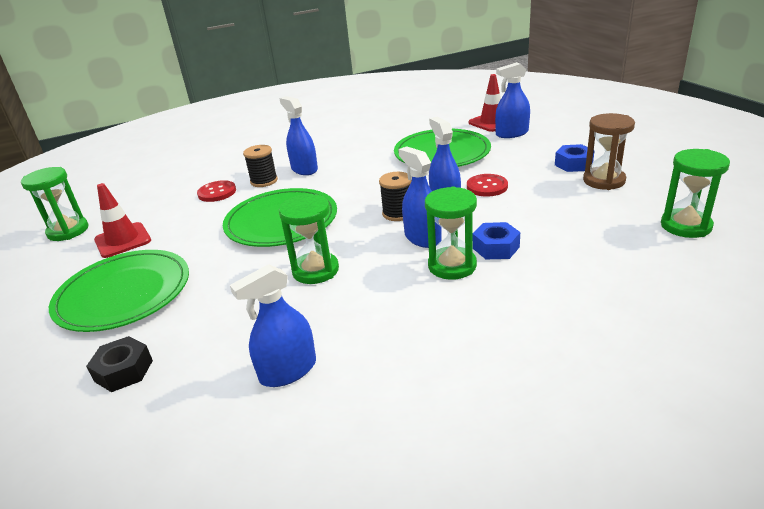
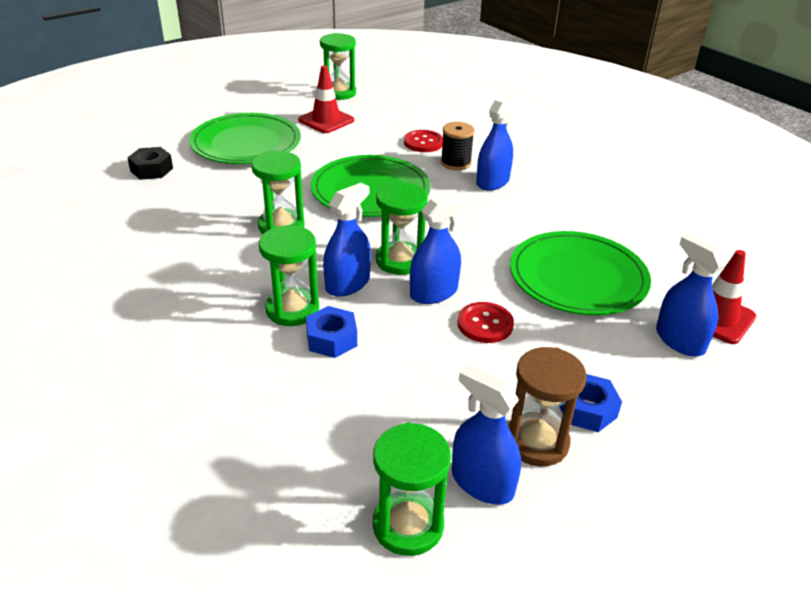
camera: 70 degrees right, 5 degrees up
blue spray bottle [230,264,316,387] -> blue spray bottle moved to [452,365,521,505]
black spool [379,172,412,221] -> green hourglass [376,182,428,275]

